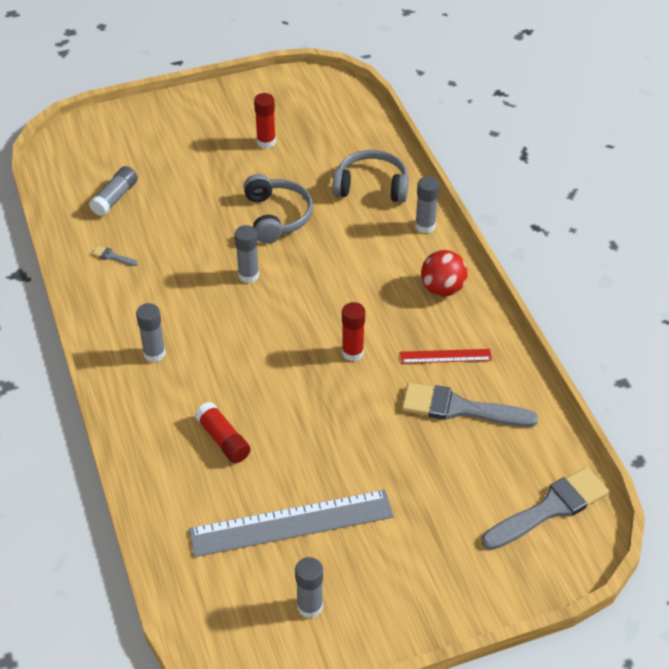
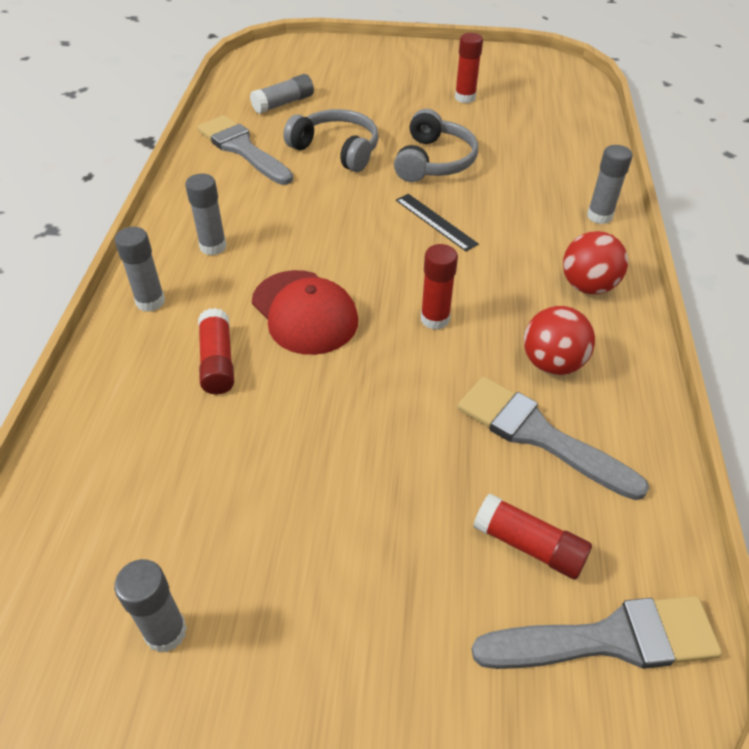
camera: 25 degrees right, 0 degrees up
grey brush [92,246,138,266] -> grey brush [197,115,293,185], size x2.48
grey ruler [189,490,394,557] -> none
grey glue stick [235,225,259,283] -> grey glue stick moved to [114,227,165,312]
grey headphones [332,150,409,203] -> grey headphones moved to [283,109,379,172]
red ruler [400,349,492,364] -> red ball [524,306,595,375]
none -> red cap [252,270,358,355]
none -> black ruler [396,194,479,251]
none -> red glue stick [473,494,592,579]

